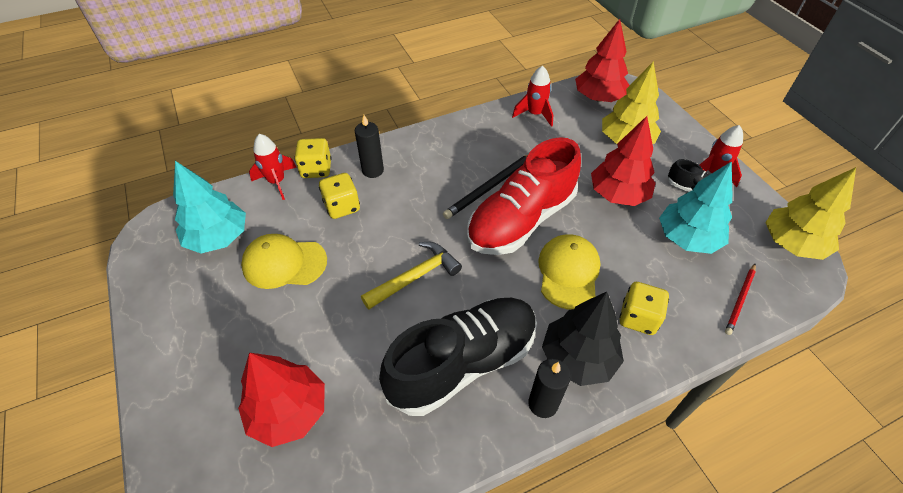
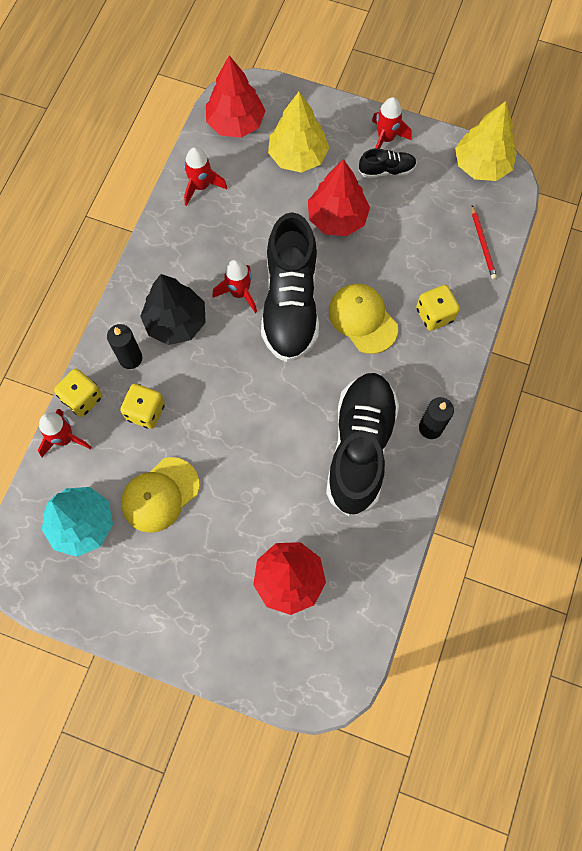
camera: 45 degrees left, 20 degrees up
yellow hammer [361,242,462,309] -> none
black pencil [443,155,528,219] -> red rocket [212,259,257,313]
red shoe [467,137,581,255] -> black shoe [261,212,319,362]
black tree [542,292,624,386] -> black tree moved to [140,274,206,345]
turquoise tree [659,161,732,254] -> none

